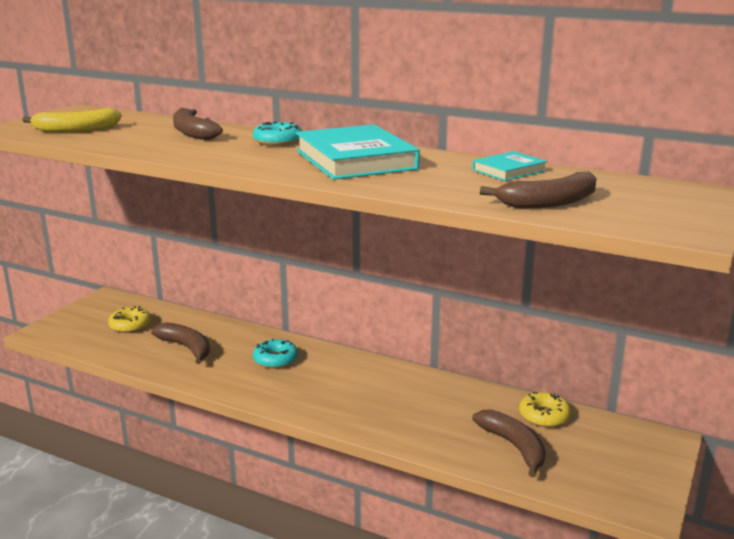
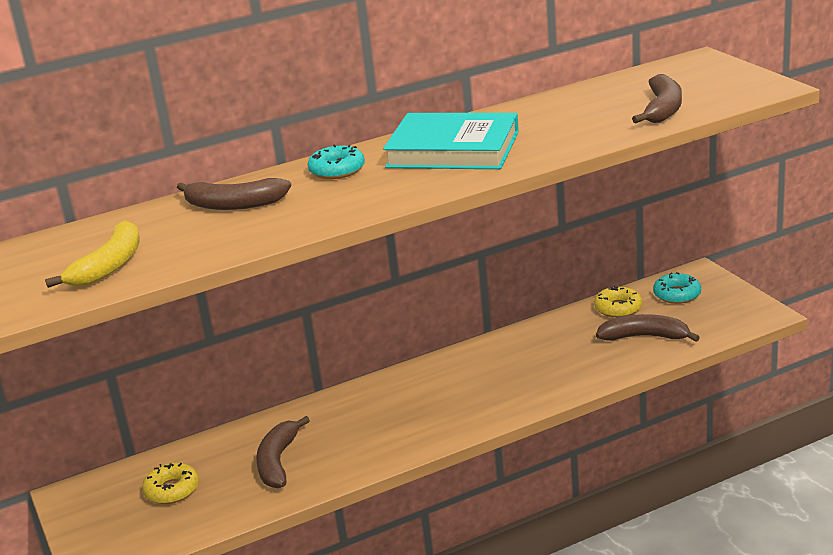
camera: 50 degrees left, 5 degrees up
brown banana [151,322,210,364] -> brown banana turned 75 degrees counterclockwise [256,416,310,488]
turquoise donut [253,339,298,368] -> turquoise donut moved to [653,272,701,304]
turquoise book [473,151,547,181] -> none

